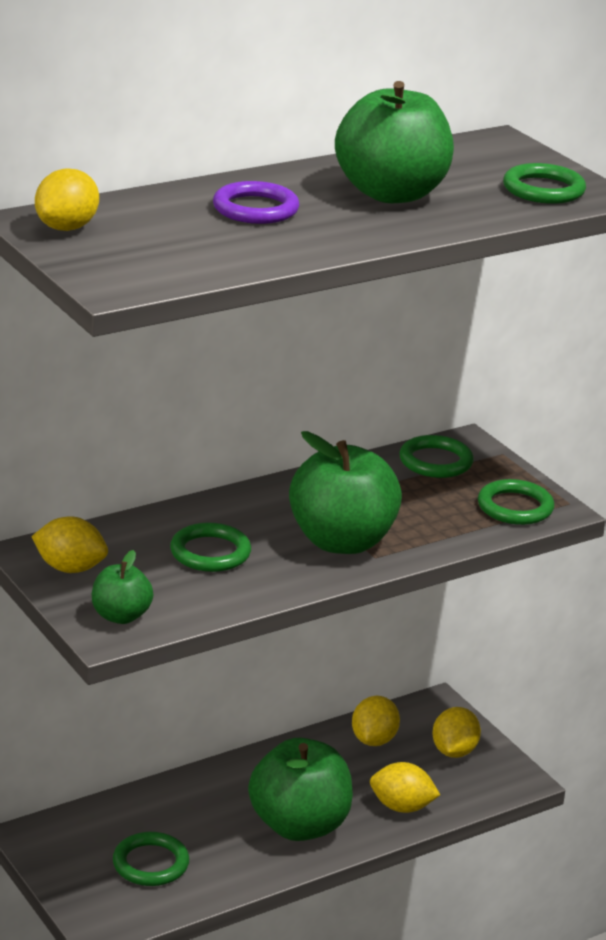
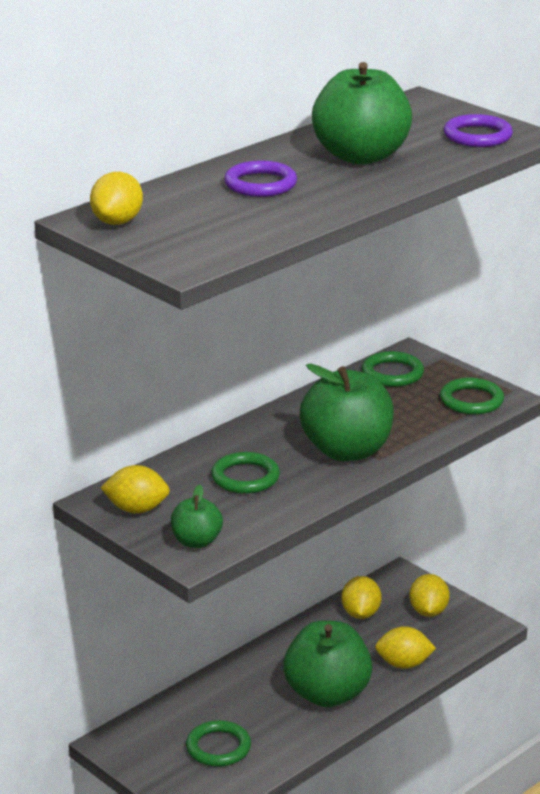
camera: 10 degrees left, 0 degrees up
green ring [503,163,586,204] -> purple ring [444,114,513,147]

